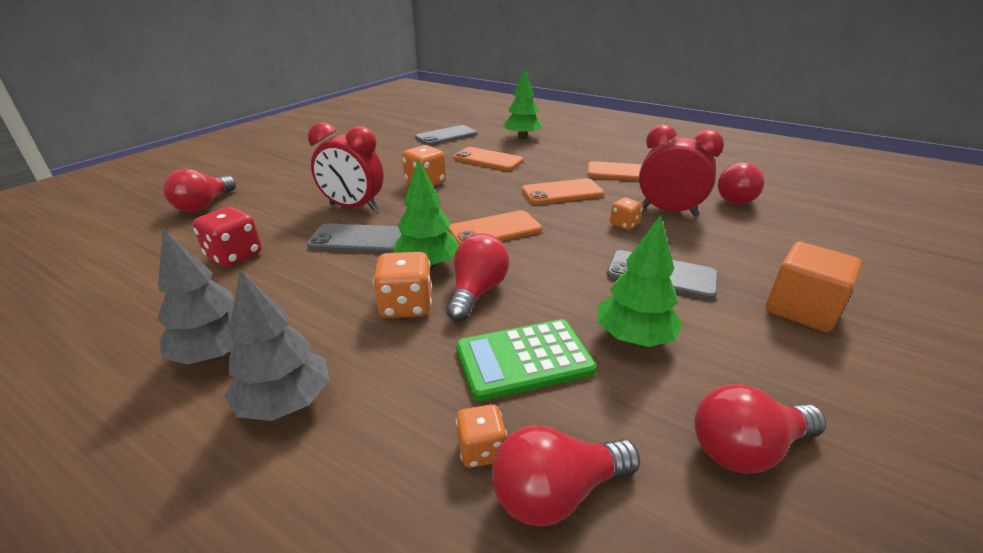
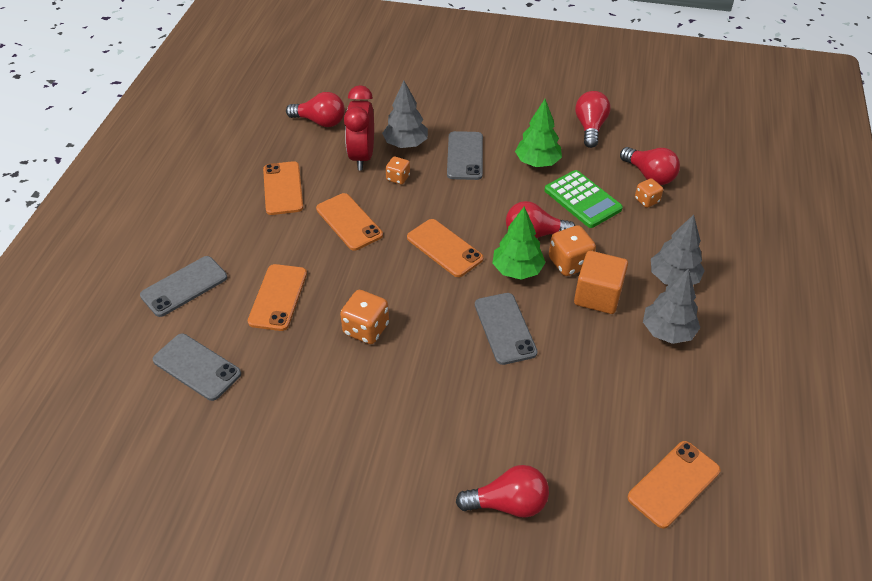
camera: 110 degrees left, 15 degrees up
red dice [193,207,262,267] -> none
red clock [308,122,384,211] -> none
green tree [503,68,542,139] -> grey phone [140,256,227,317]
red light bulb [694,384,826,474] -> red light bulb turned 135 degrees counterclockwise [575,91,610,148]
orange cube [766,242,862,332] -> orange cube moved to [574,251,628,314]
none -> grey tree [382,81,428,148]
none -> orange phone [628,441,720,529]

